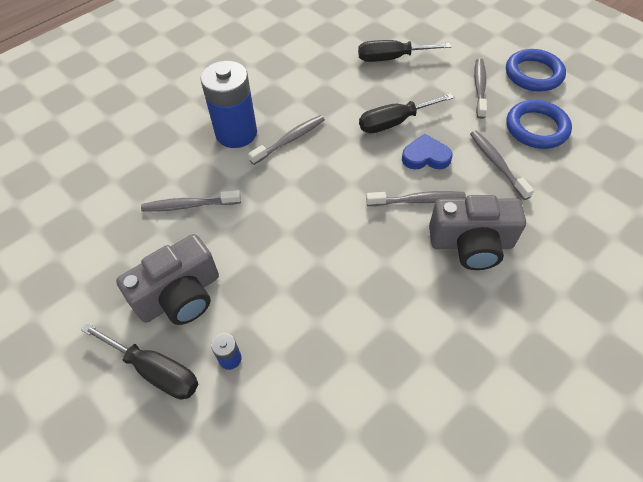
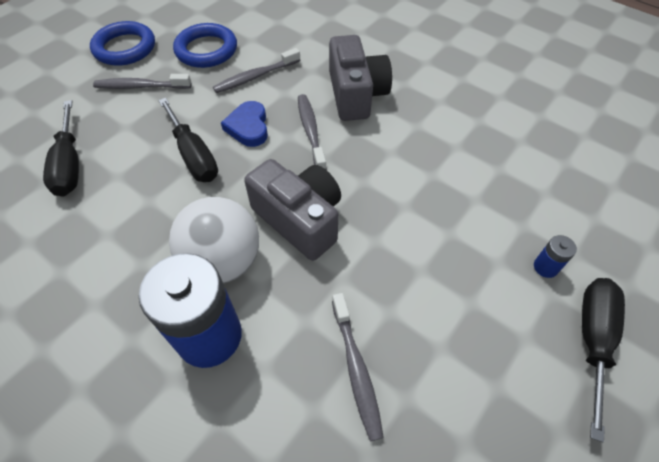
camera: 100 degrees left, 0 degrees up
grey camera [116,234,219,325] -> grey camera moved to [244,159,341,261]
grey toothbrush [248,115,325,165] -> white ball [169,197,259,283]

